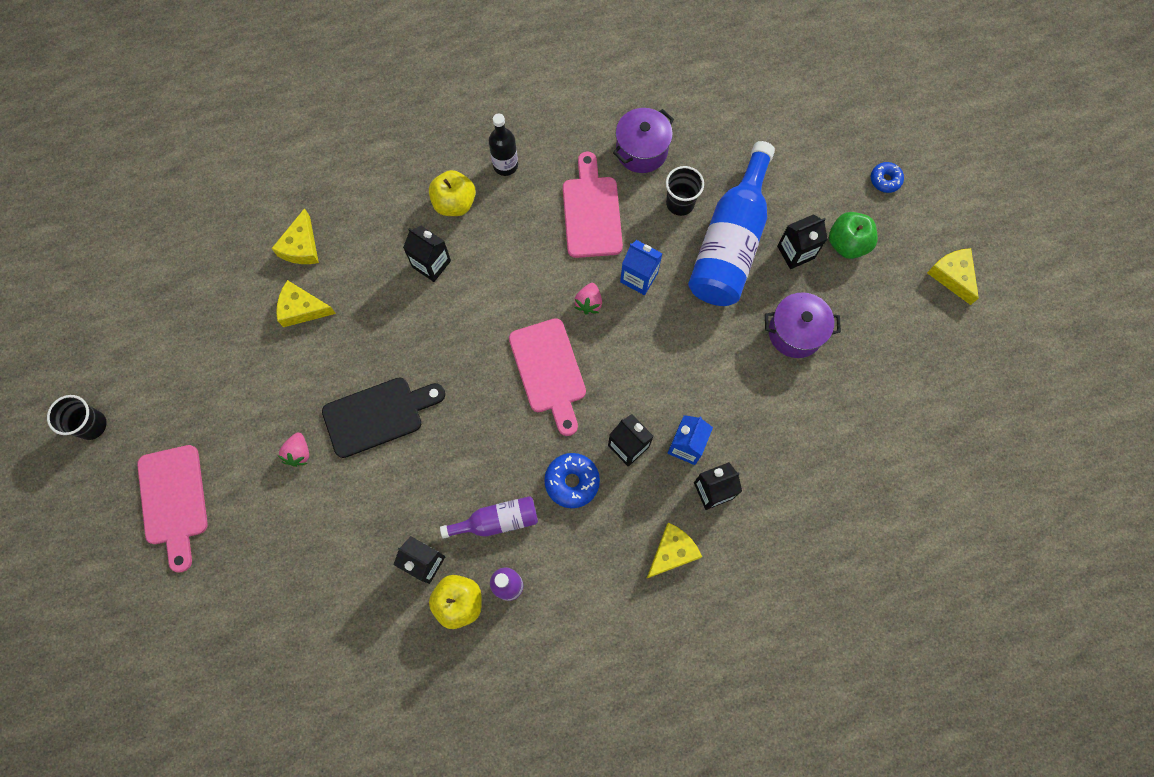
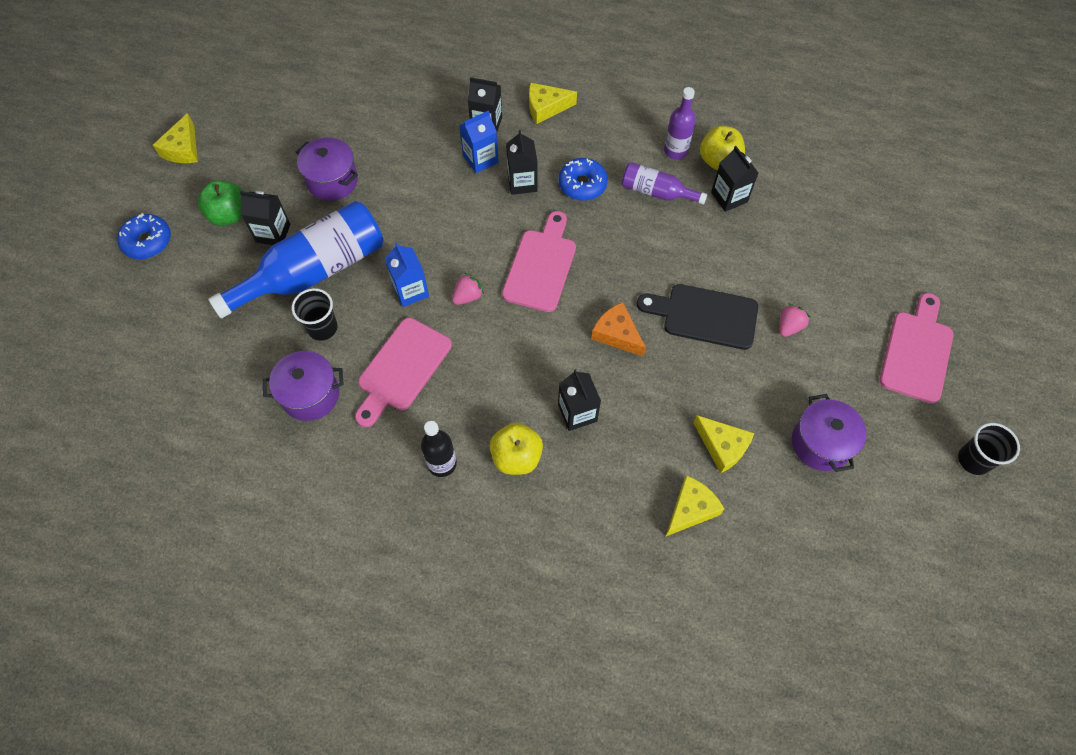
camera: 145 degrees left, 10 degrees down
blue donut [871,162,904,193] -> blue donut [117,213,171,259], size x1.54
none -> orange cheese [591,302,646,357]
none -> purple pot [792,394,867,472]

